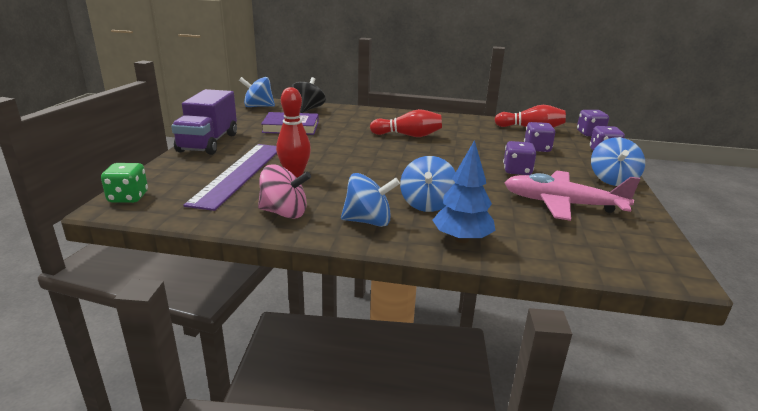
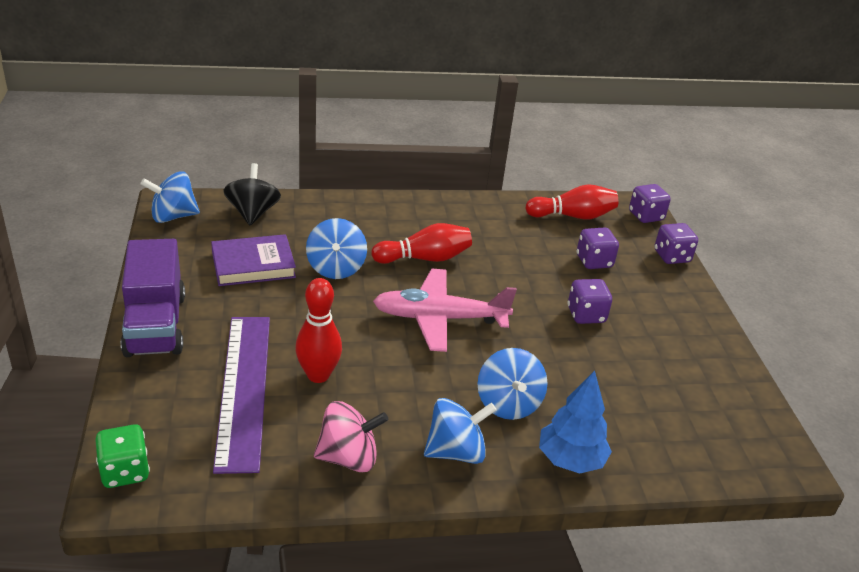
camera: 20 degrees left, 10 degrees up
pink plane [504,171,640,221] -> pink plane moved to [373,269,517,352]
blue spinning top [591,138,645,186] -> blue spinning top moved to [306,218,367,279]

